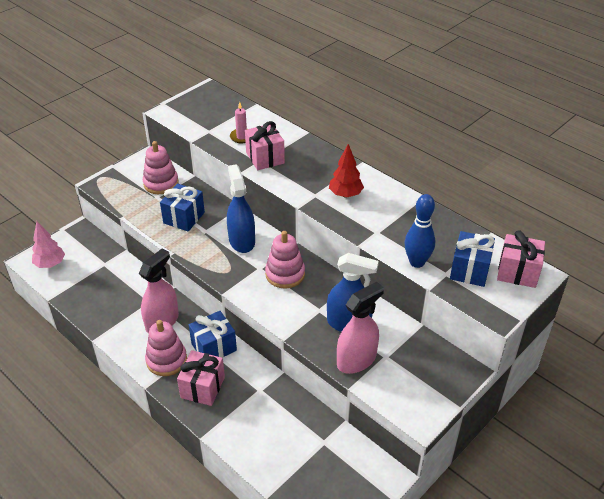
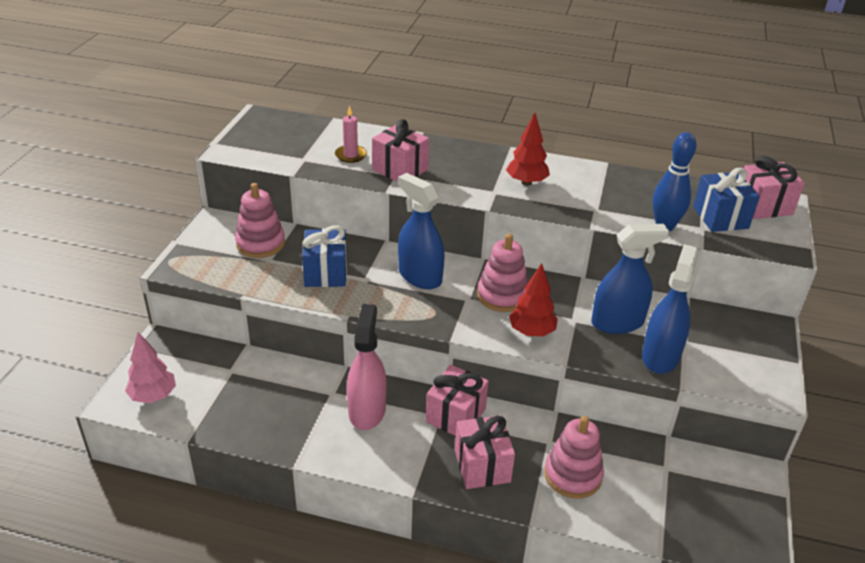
camera: 30 degrees left, 5 degrees down
pink stacking toy [145,320,187,376] -> pink stacking toy moved to [544,416,604,499]
blue gift [189,311,237,358] -> pink gift [426,365,489,436]
pink spray bottle [337,282,384,374] -> blue spray bottle [642,244,698,374]
none -> red tree [509,263,558,337]

